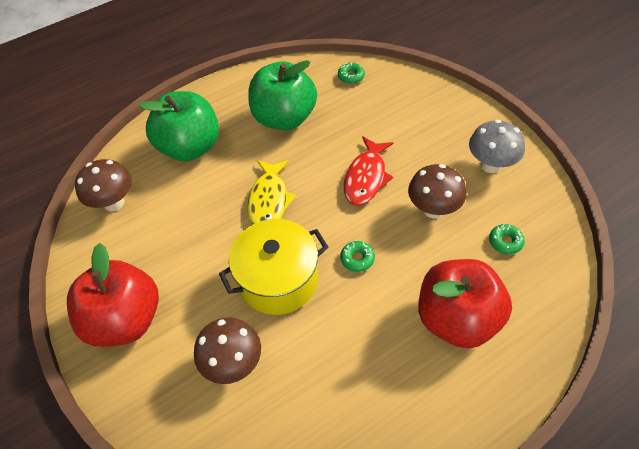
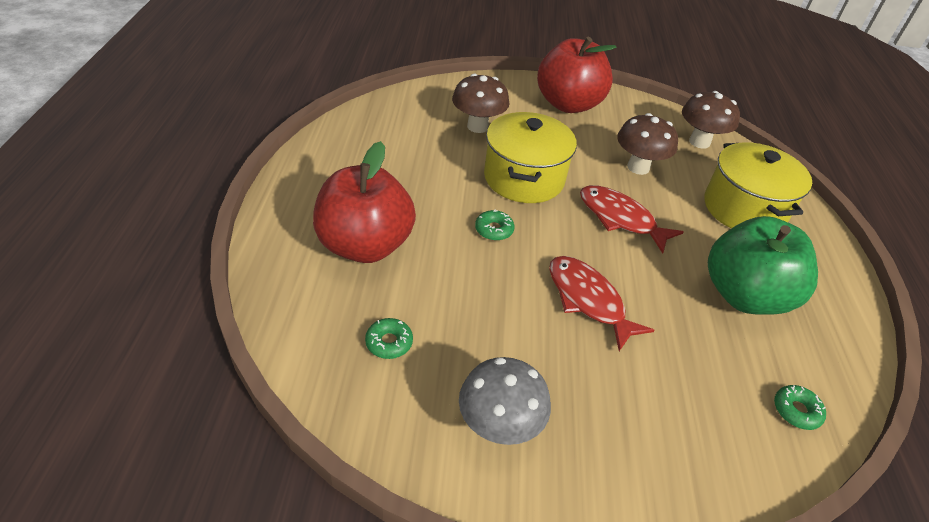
camera: 120 degrees right, 10 degrees down
green apple [139,91,219,161] -> yellow pot [704,142,812,228]
yellow fish [247,160,296,225] -> red fish [580,185,684,253]
brown mushroom [408,164,466,218] -> brown mushroom moved to [617,113,678,175]

